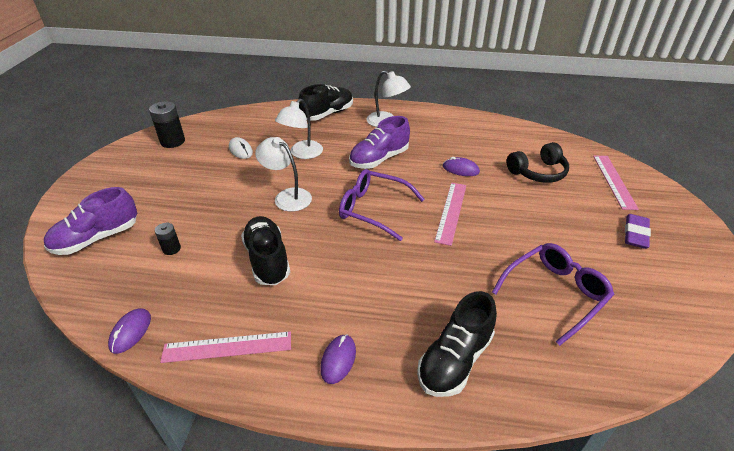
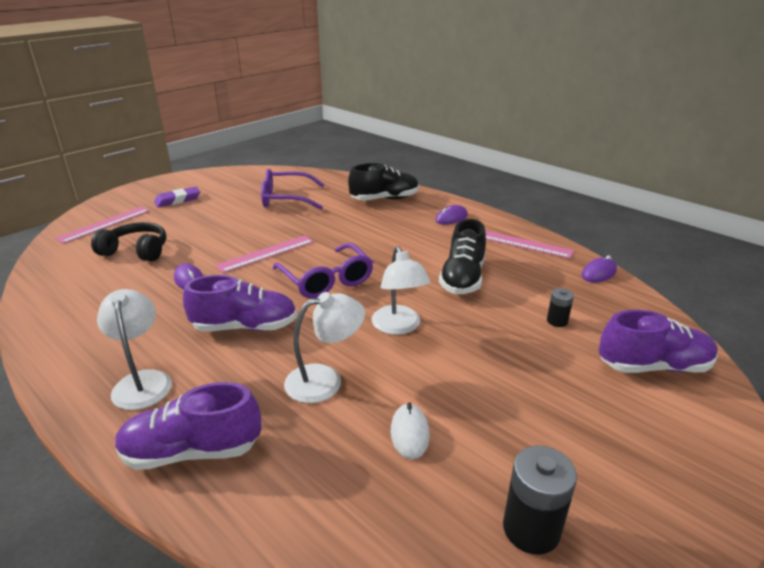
camera: 145 degrees left, 10 degrees down
black shoe [298,84,353,121] -> purple shoe [115,382,262,470]

